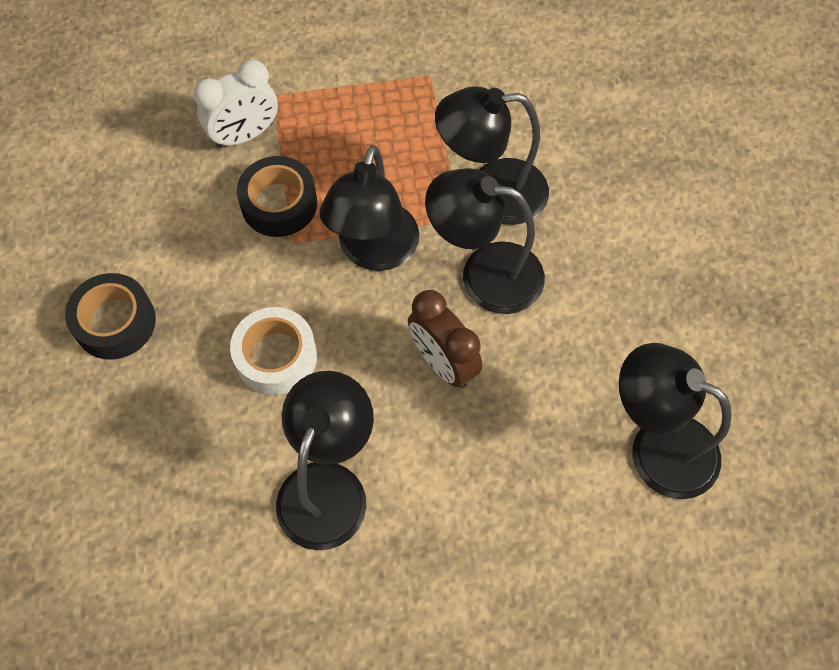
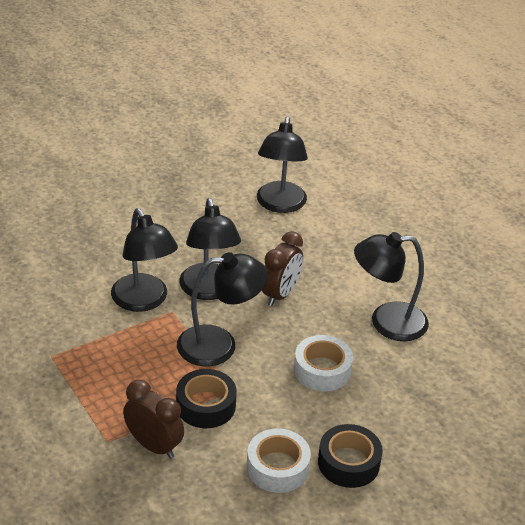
camera: 115 degrees left, 25 degrees down
white clock [193,59,278,148] -> brown clock [123,380,184,459]
none -> white tape [247,429,311,493]

